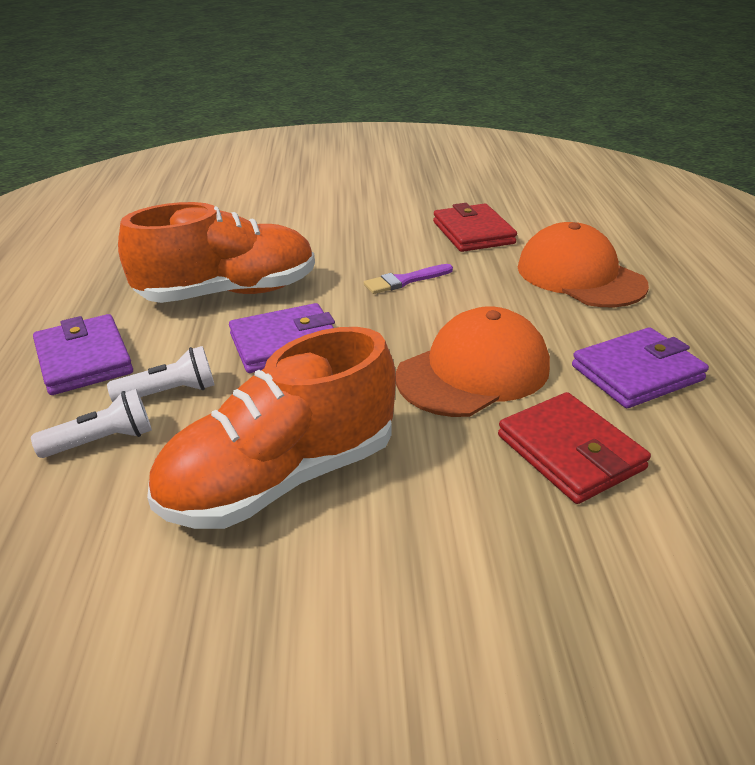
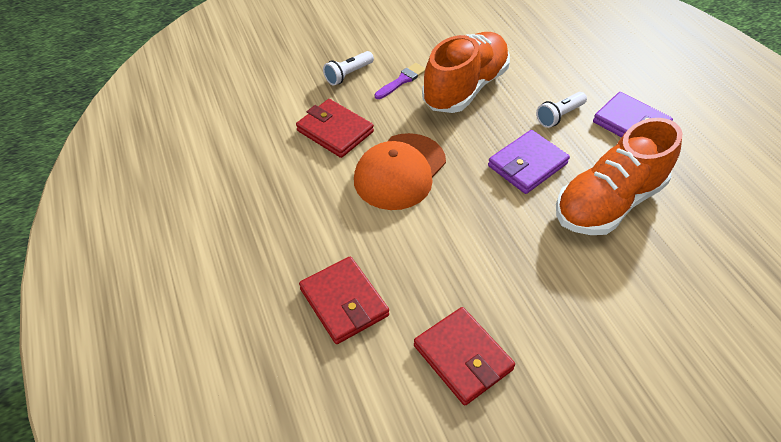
camera: 160 degrees right, 15 degrees up
white flashlight [31,389,152,458] -> white flashlight moved to [323,51,374,86]
purple brush [364,264,453,294] -> purple brush moved to [375,63,425,99]
orange cap [518,222,649,307] -> red wallet [299,256,389,344]
purple wallet [572,327,709,408] -> none

